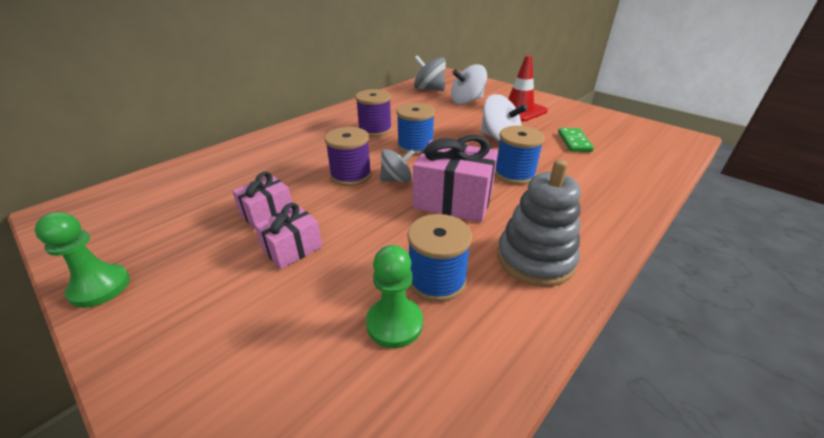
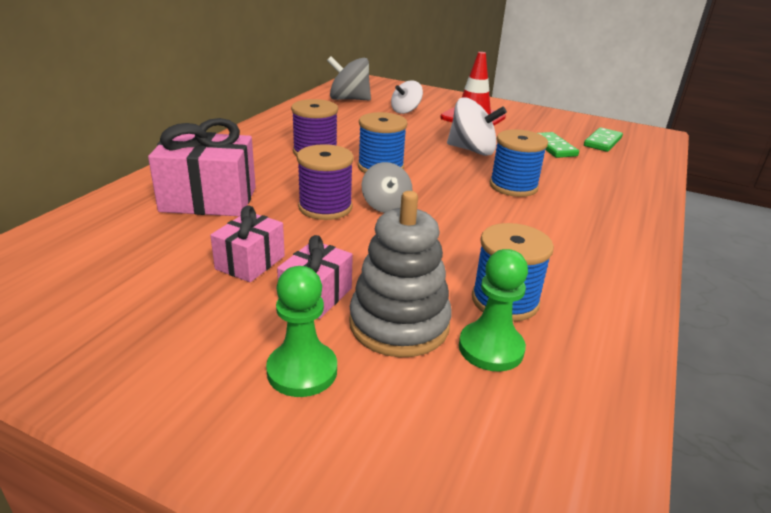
camera: 20 degrees left, 5 degrees down
green pawn [35,212,130,308] -> green pawn moved to [266,266,337,397]
grey spinning top [380,149,415,182] -> grey spinning top turned 105 degrees clockwise [362,162,412,213]
pink gift [413,135,498,222] -> pink gift moved to [148,118,256,216]
white spinning top [451,64,487,104] -> white spinning top [391,80,423,114], size x0.66
grey stacking toy [497,159,581,287] -> grey stacking toy moved to [349,191,452,357]
none -> green domino [584,127,623,152]

